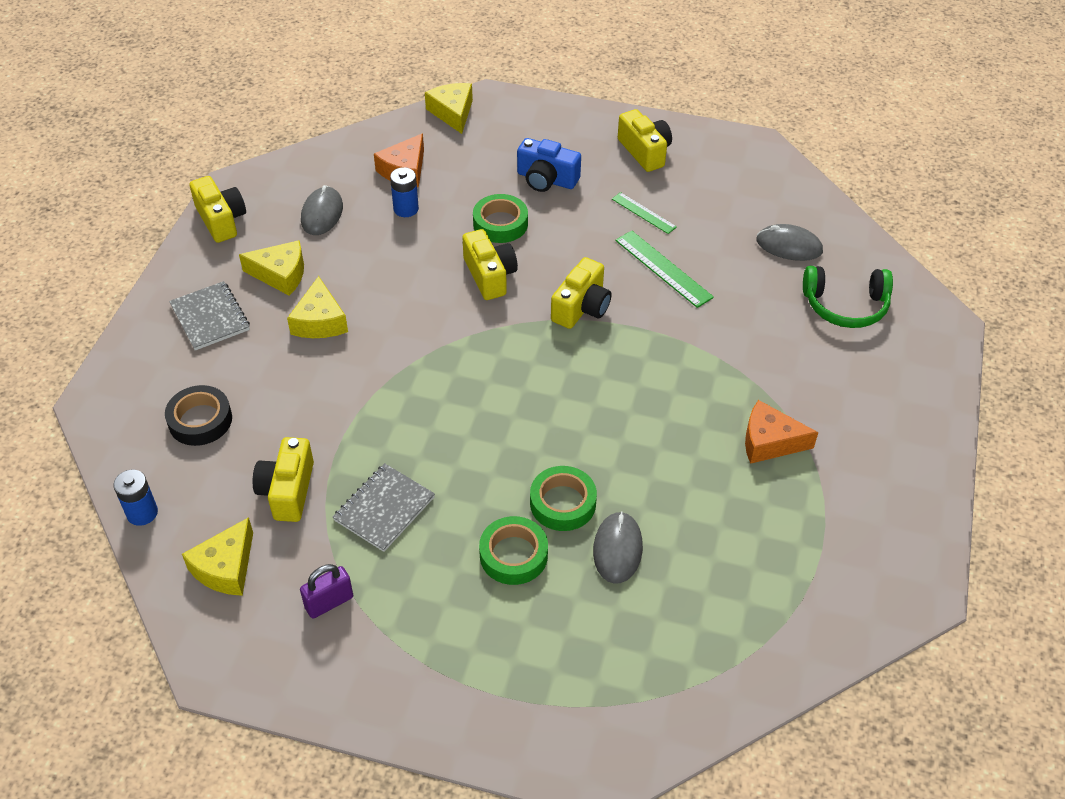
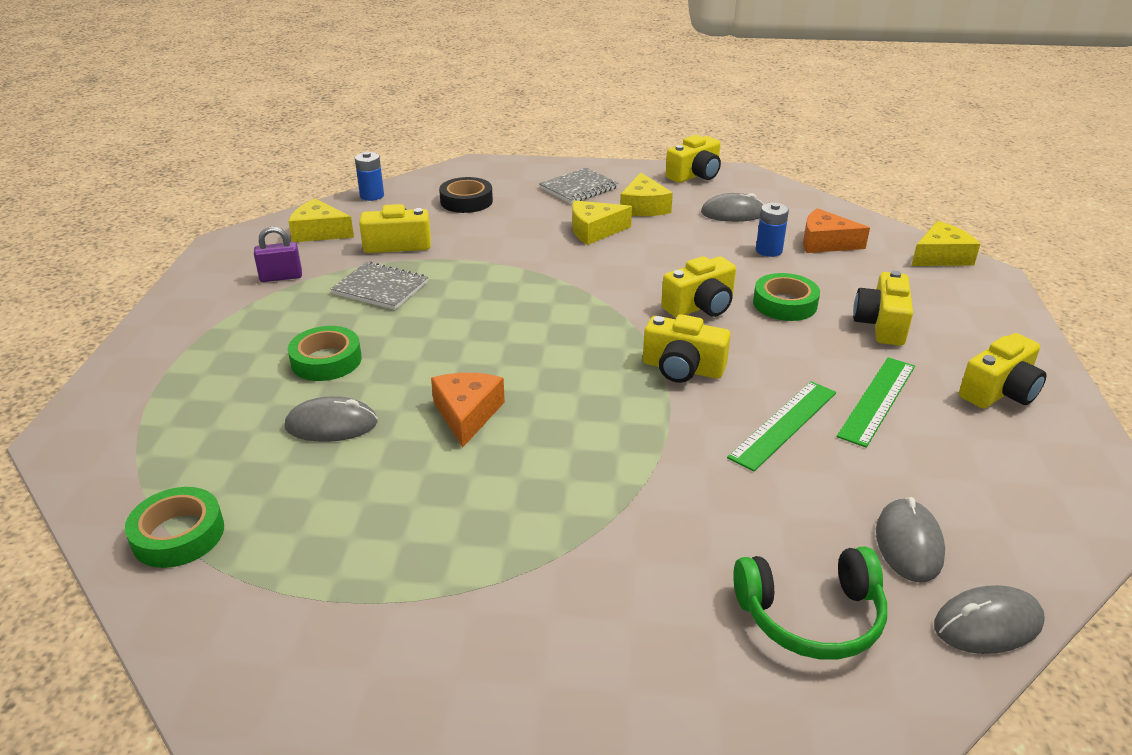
camera: 80 degrees right, 15 degrees down
purple padlock [300,564,353,619] -> purple padlock turned 60 degrees counterclockwise [254,226,302,282]
blue camera [517,138,581,192] -> yellow camera [853,270,913,346]
green tape [530,466,597,531] -> green tape moved to [125,487,224,568]
green ruler [612,192,677,234] -> green ruler [837,357,915,448], size x1.57
orange cheese [745,400,818,464] -> orange cheese moved to [431,373,505,447]
green headphones [803,266,893,328] -> green headphones turned 90 degrees counterclockwise [733,546,887,660]
none -> grey mouse [934,585,1045,654]

